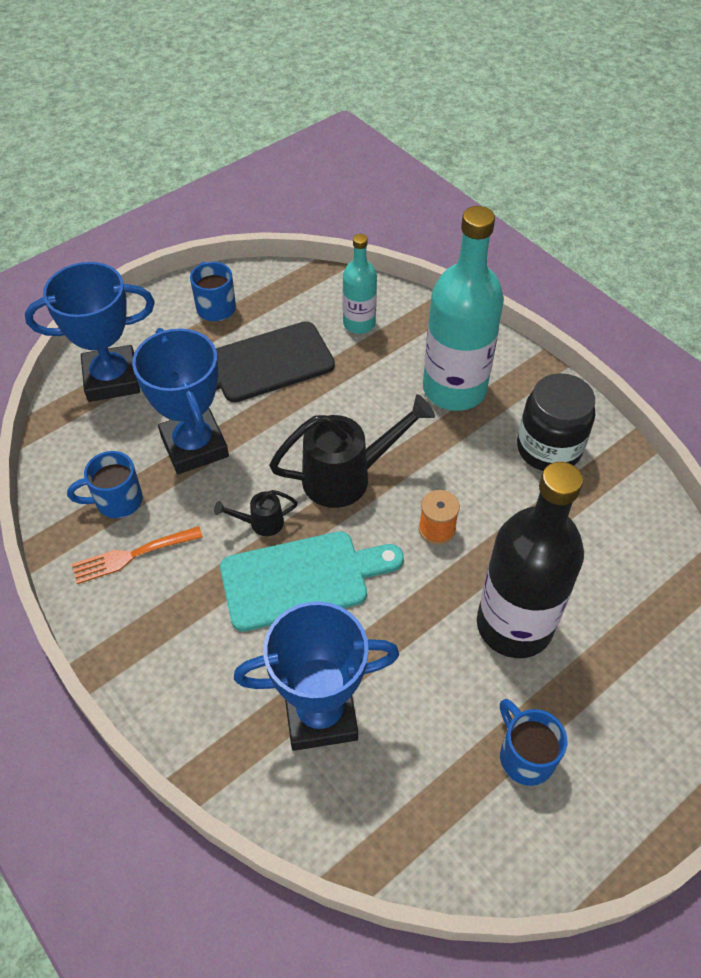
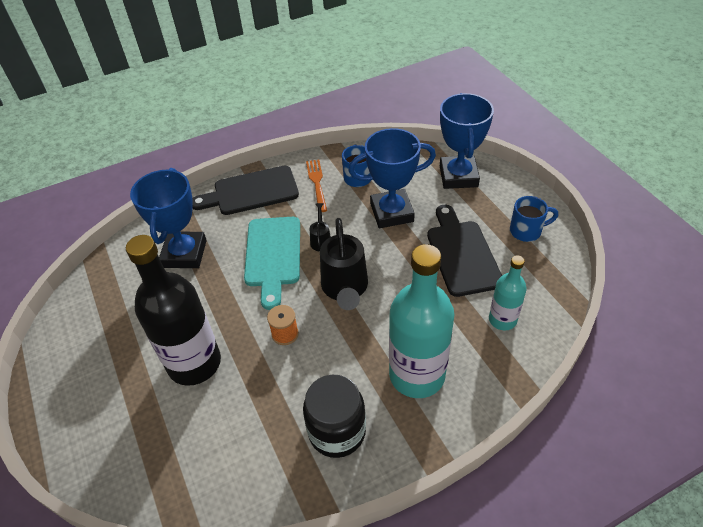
camera: 105 degrees right, 5 degrees down
blue mug [500,699,568,786] -> none
none -> black cutting board [192,166,299,215]

